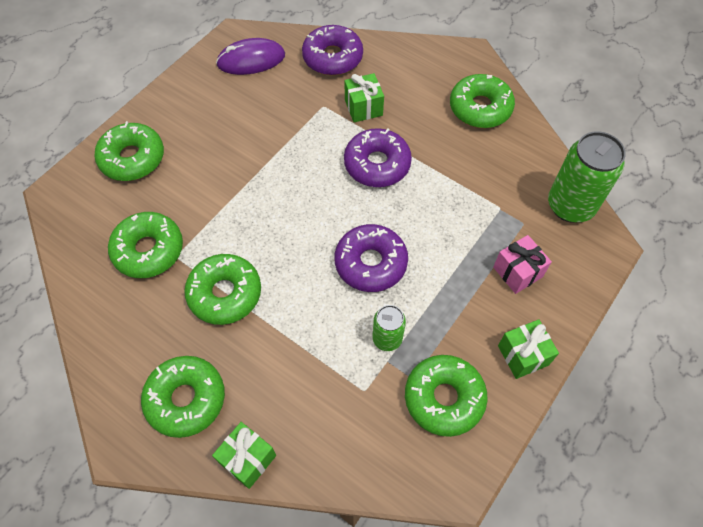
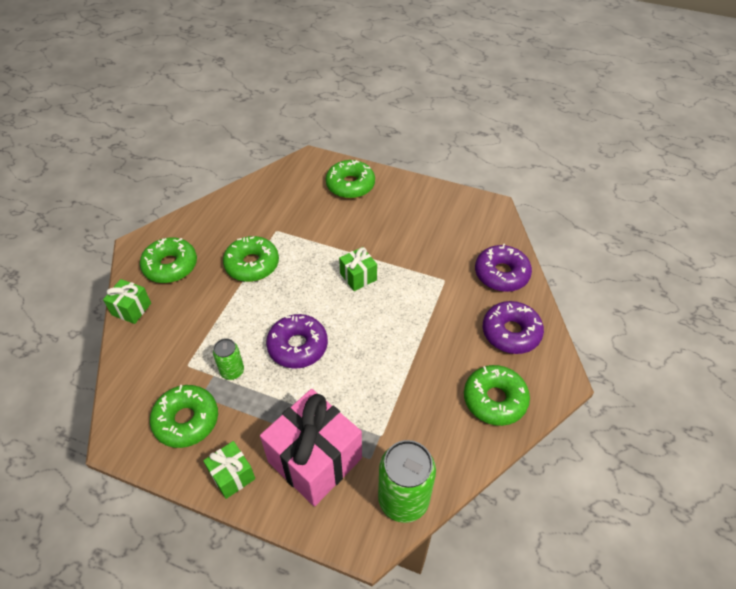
camera: 75 degrees right, 10 degrees down
green donut [108,212,183,278] -> none
purple mouse [216,38,285,75] -> none
purple donut [344,128,412,187] -> purple donut moved to [483,301,544,354]
green gift [345,73,384,122] -> green gift moved to [339,247,377,291]
pink gift [493,235,552,294] -> pink gift [260,389,362,506], size x2.02

